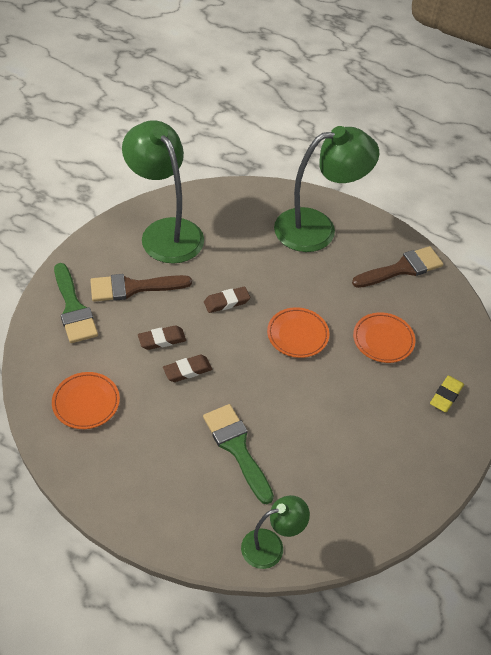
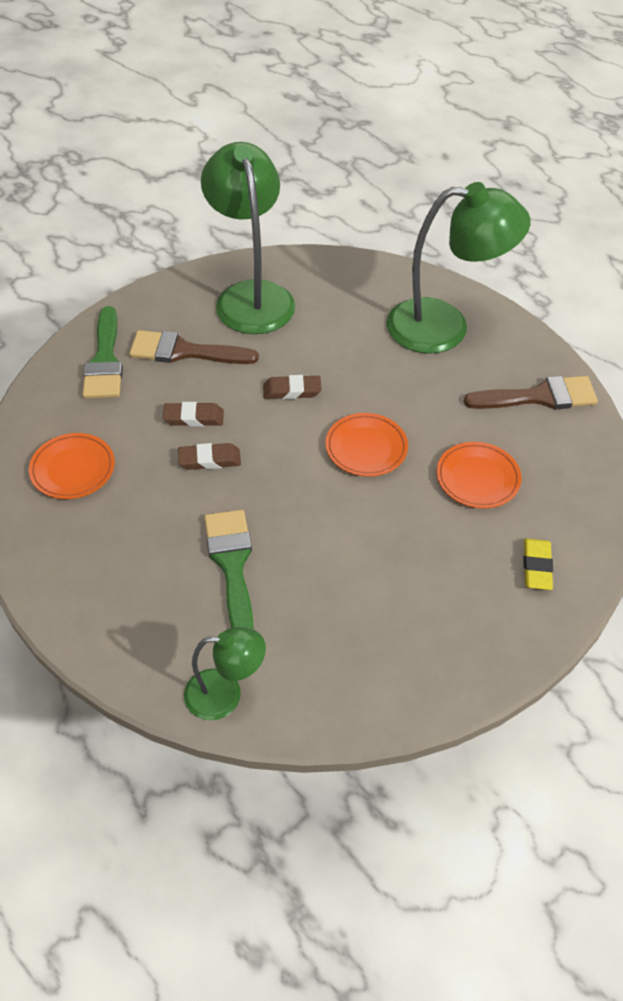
camera: 20 degrees right, 0 degrees up
yellow eraser [430,376,464,412] -> yellow eraser turned 45 degrees counterclockwise [523,538,553,590]

